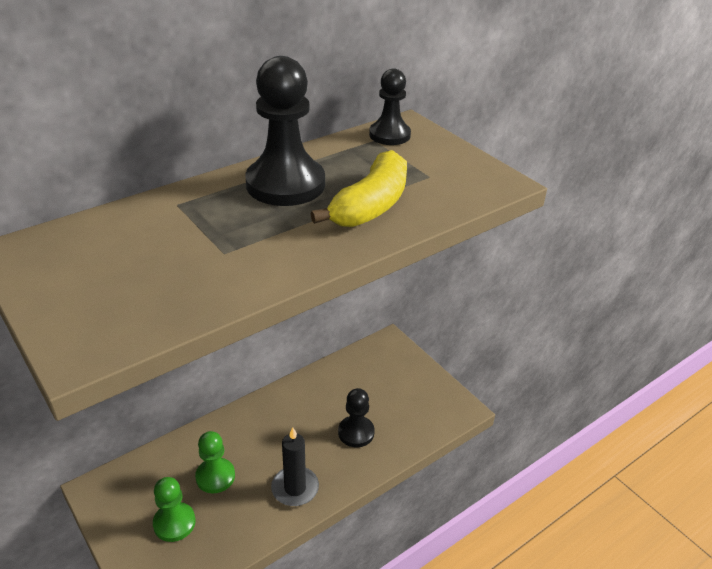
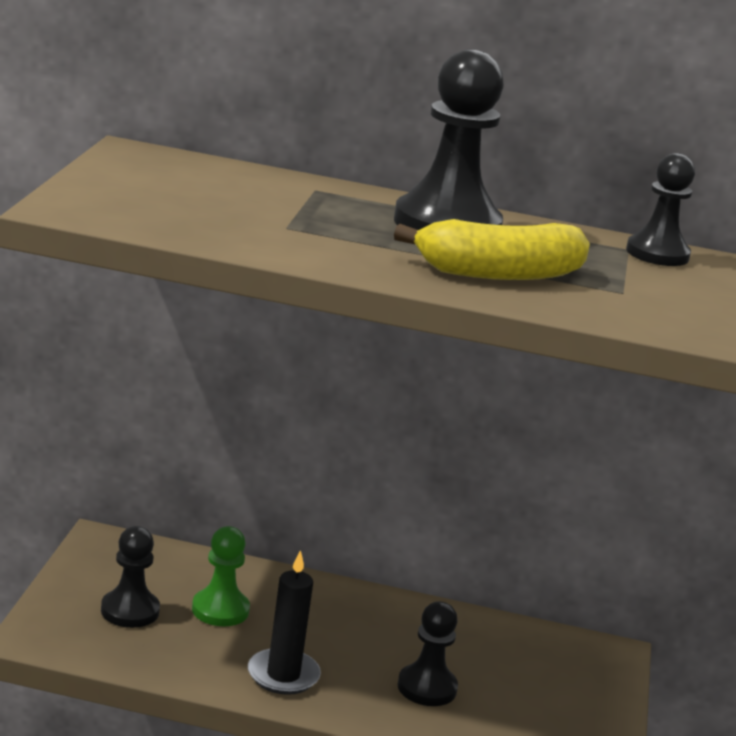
camera: 45 degrees right, 15 degrees down
green pawn [153,477,195,542] -> black pawn [101,526,160,628]

